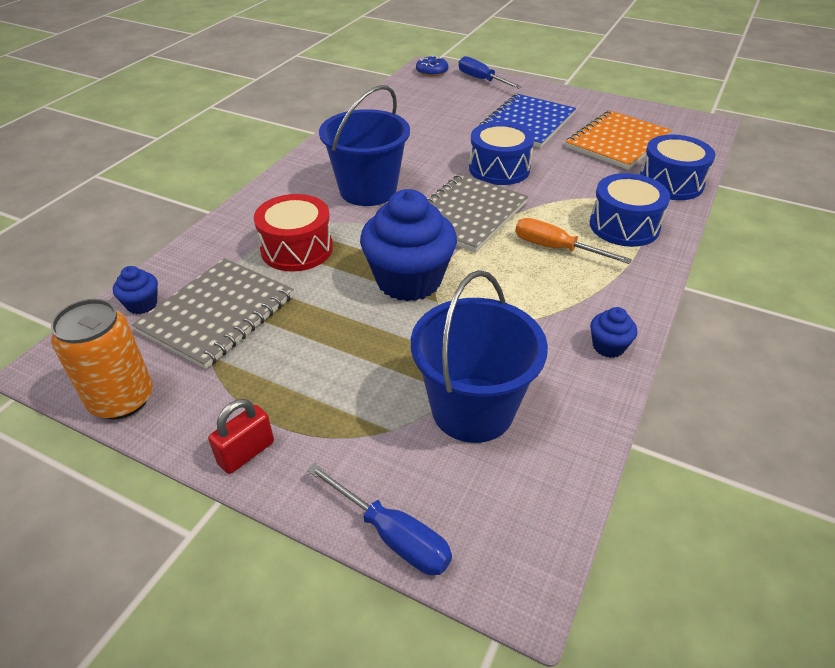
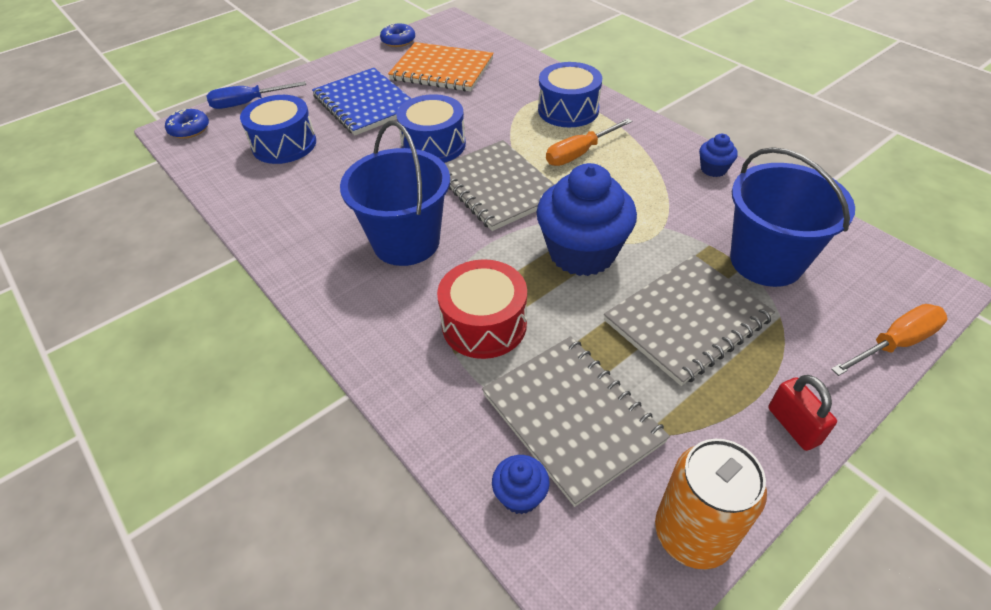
camera: 65 degrees left, 5 degrees up
blue screwdriver [307,463,452,576] -> orange screwdriver [831,304,948,376]
orange notebook [565,110,672,170] -> orange notebook turned 45 degrees counterclockwise [388,42,494,92]
blue drum [640,135,715,200] -> blue drum moved to [240,95,316,164]
none -> blue donut [380,23,415,47]
none -> grey notebook [604,255,775,386]

